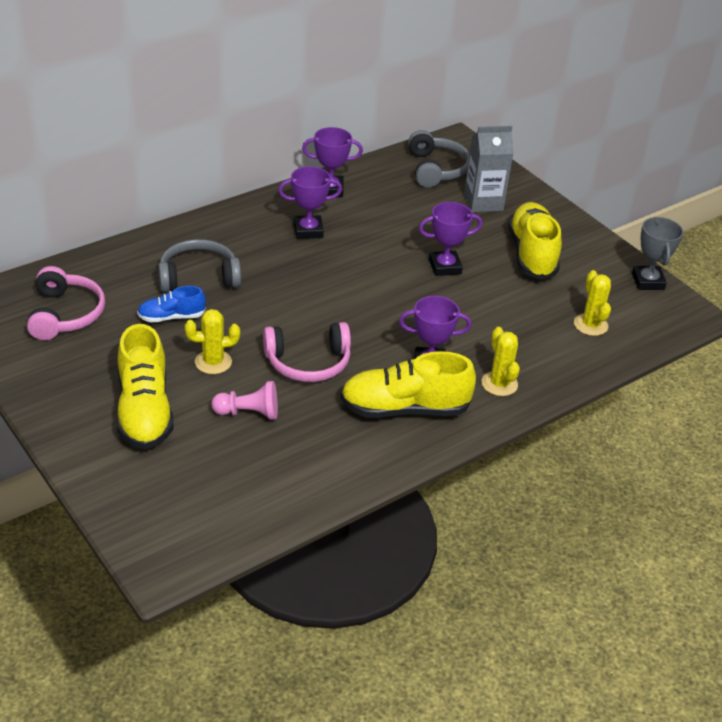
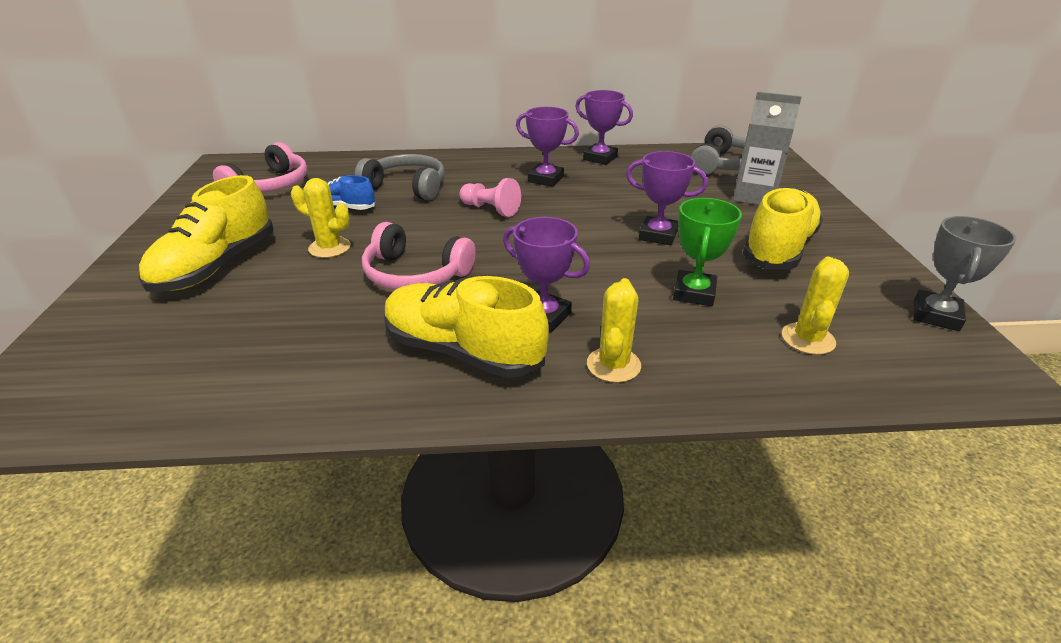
camera: 35 degrees right, 5 degrees down
pink pawn [212,381,278,420] -> pink pawn moved to [459,178,521,217]
none -> green trophy [673,198,742,306]

